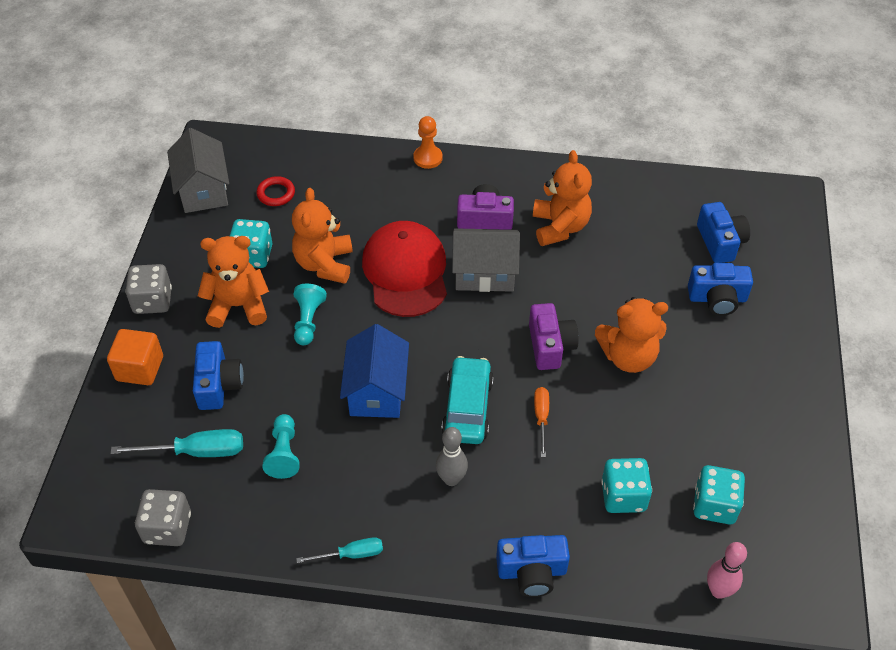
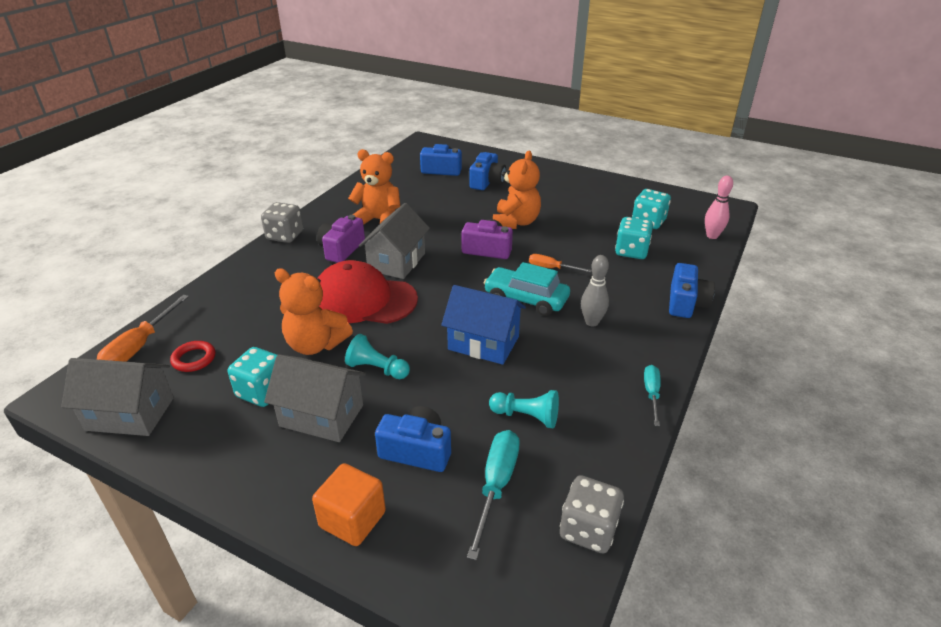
camera: 70 degrees left, 15 degrees down
grey dice [125,264,172,314] -> grey dice moved to [261,202,303,243]
orange teddy bear [198,236,269,328] -> grey house [264,354,366,442]
orange pawn [413,116,443,169] -> none
none -> orange screwdriver [97,295,189,362]

